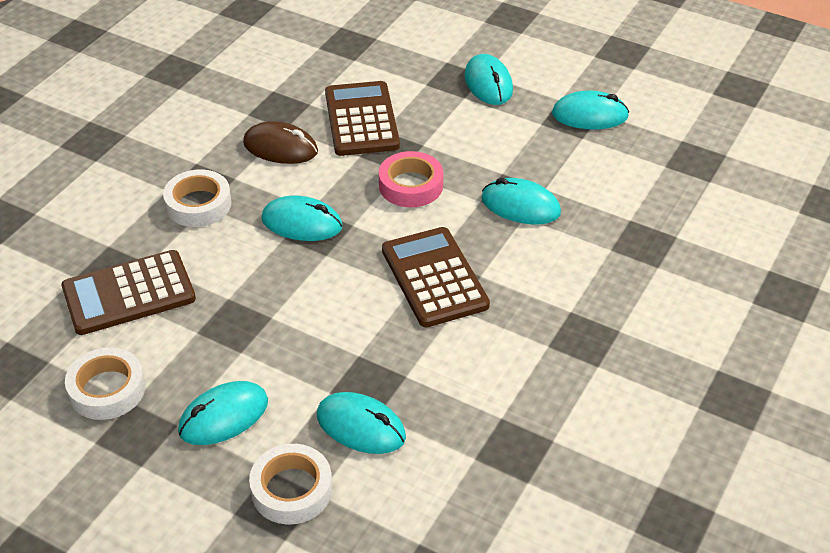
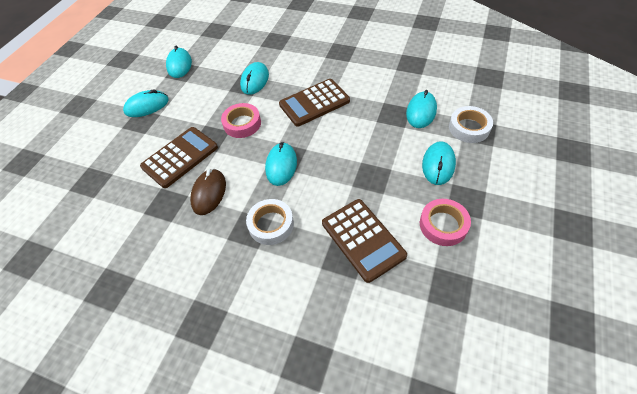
camera: 95 degrees left, 10 degrees up
white tape [65,347,145,420] -> pink tape [420,199,471,246]
turquoise mouse [178,381,268,445] -> turquoise mouse turned 60 degrees clockwise [422,141,456,185]
brown calculator [325,81,400,156] -> brown calculator turned 150 degrees clockwise [140,127,218,188]

